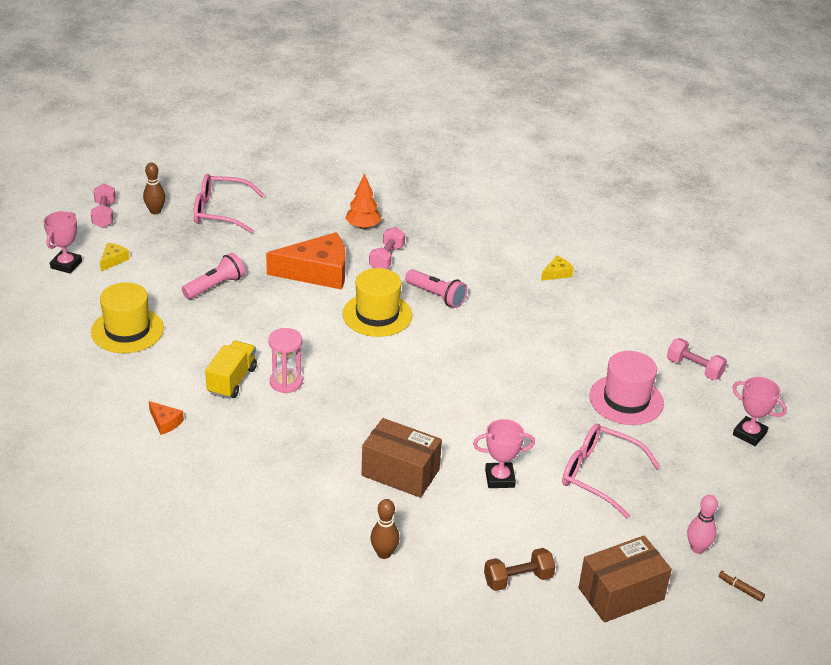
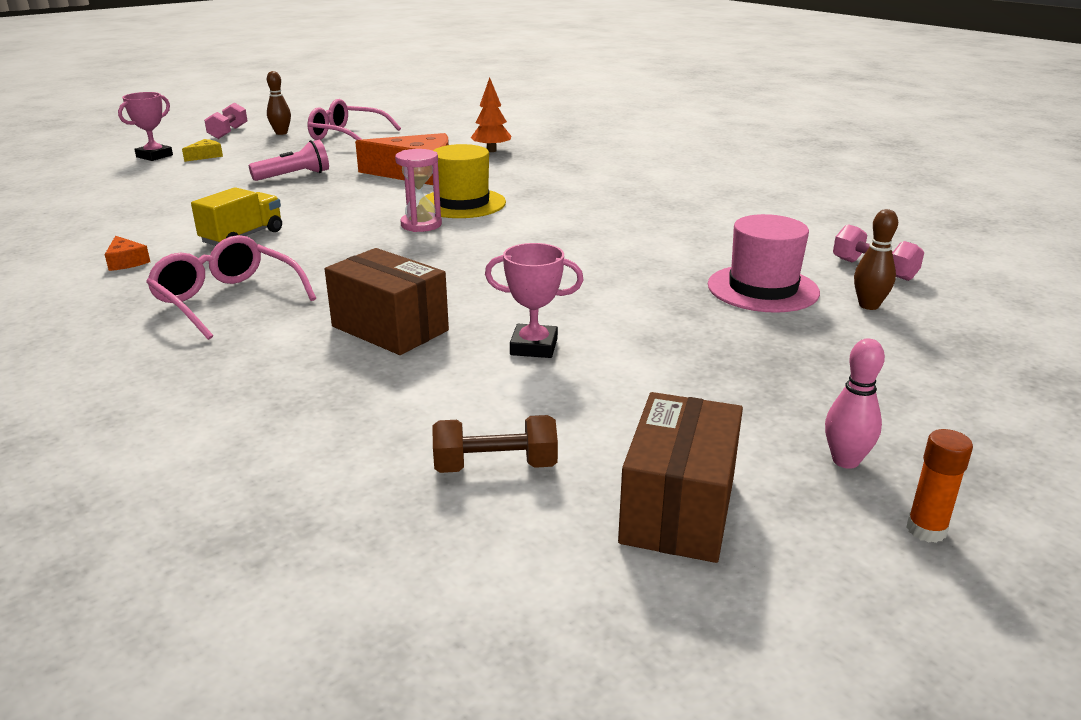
camera: 15 degrees right, 10 degrees down
yellow hat [91,282,164,353] -> none
pink hourglass [268,328,303,393] -> pink hourglass moved to [395,149,442,232]
pink dumbbell [369,227,405,269] -> none
brown bowling pin [370,499,399,559] -> brown bowling pin moved to [854,209,898,310]
pink flashlight [405,269,467,308] -> none
yellow cheese [541,256,574,281] -> none
pink glasses [562,424,660,519] -> pink glasses moved to [146,235,317,340]
brown box [578,536,672,623] -> brown box turned 60 degrees counterclockwise [618,392,743,563]
brown marker [719,571,765,602] -> orange glue stick [906,429,973,543]
pink trophy [732,377,787,446] -> none

